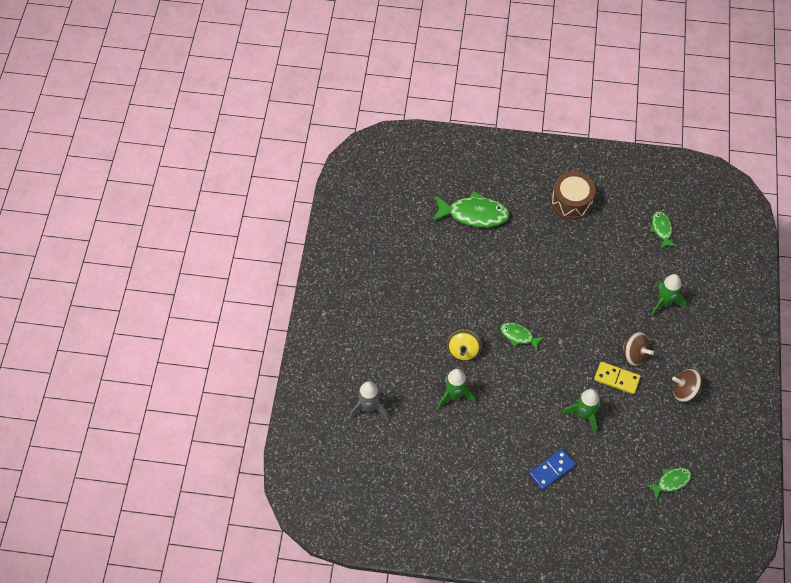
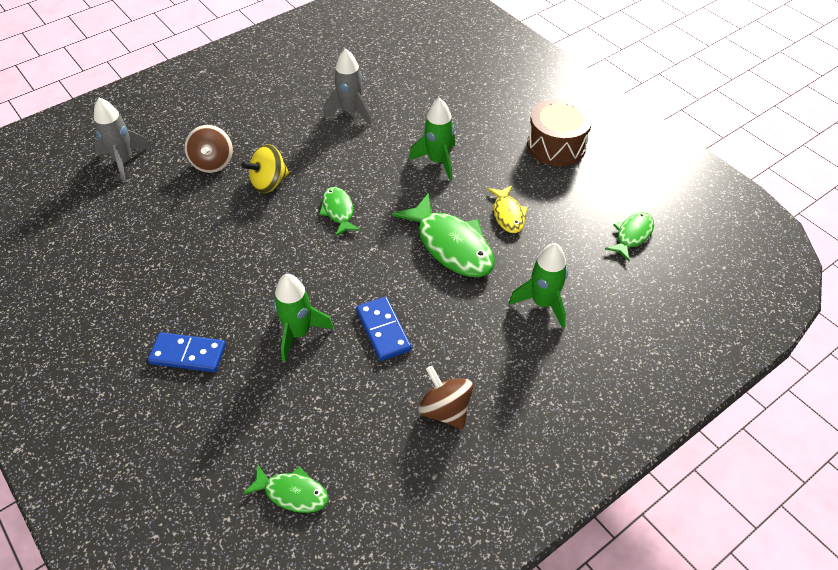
camera: 45 degrees right, 10 degrees down
green fish [432,191,510,227] -> green fish moved to [392,193,495,277]
green rocket [438,369,476,408] -> green rocket moved to [409,98,455,181]
yellow domino [594,362,641,394] -> blue domino [356,297,411,361]
brown spinning top [621,332,654,366] -> brown spinning top moved to [184,125,233,173]
none -> grey rocket [324,48,371,125]
none -> yellow fish [488,185,528,233]

